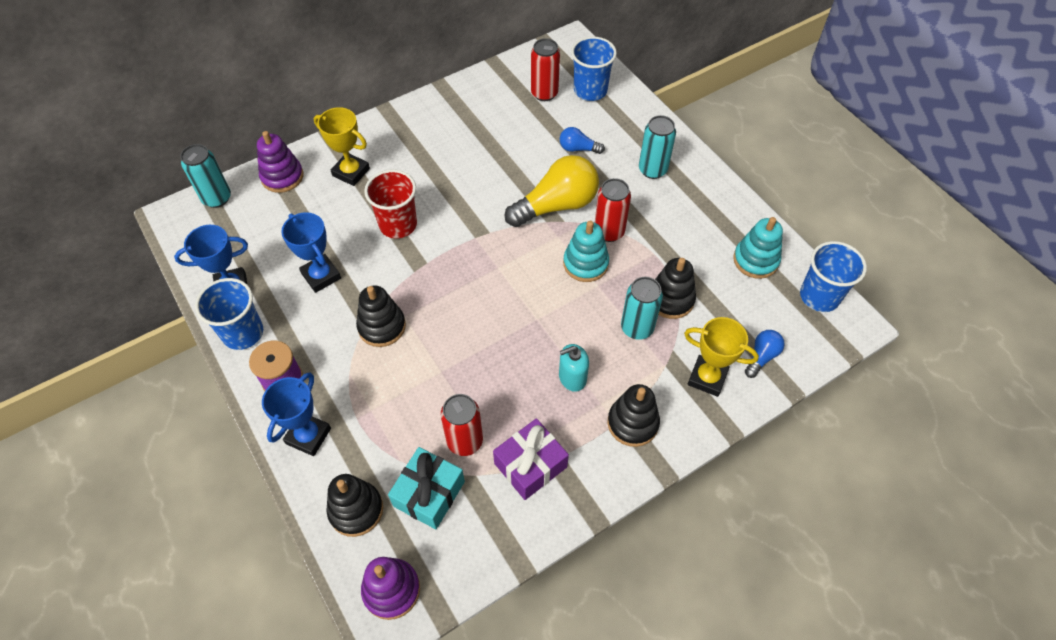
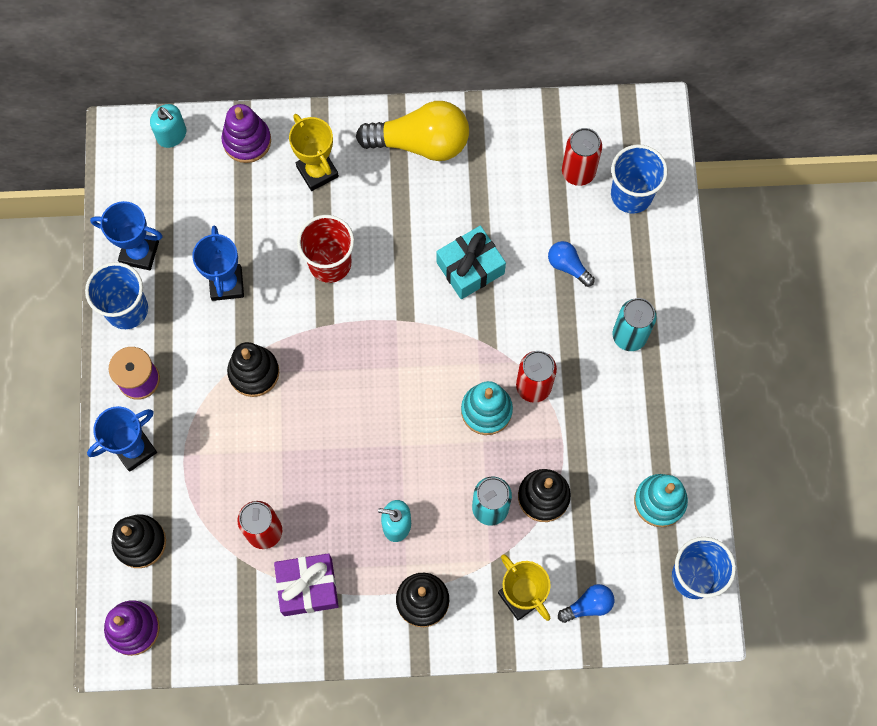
camera: 30 degrees right, 15 degrees up
turquoise can [180,144,231,208] -> turquoise soap dispenser [150,104,187,148]
turquoise gift [388,447,465,529] -> turquoise gift moved to [436,226,506,299]
yellow light bulb [505,155,599,227] -> yellow light bulb moved to [356,101,469,161]

